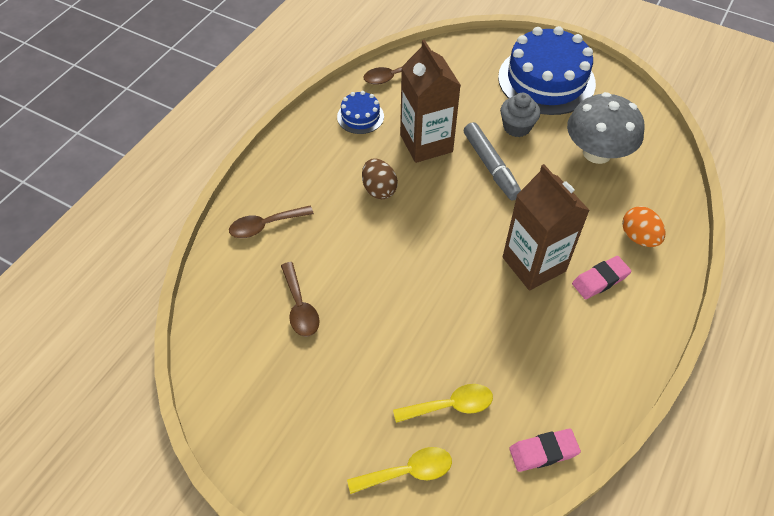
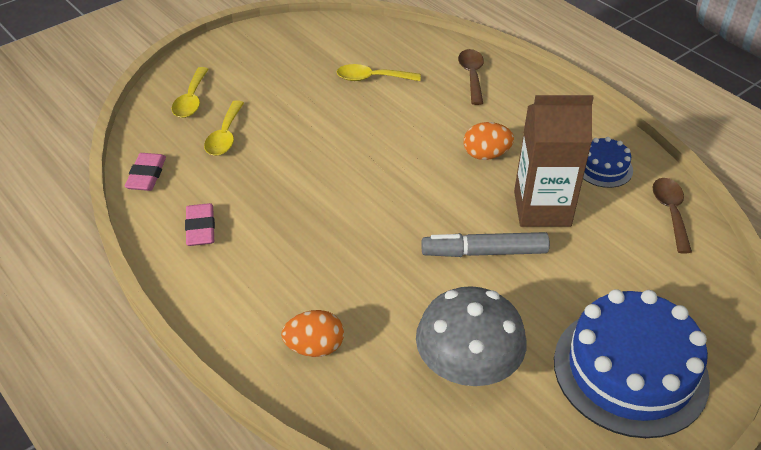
camera: 110 degrees right, 10 degrees down
brown spoon [281,262,320,337] -> yellow spoon [337,64,421,81]
brown egg [362,158,398,199] -> orange egg [464,122,514,160]
grey cupcake [500,93,540,137] -> none
brown carton [503,164,590,290] -> none
pink eraser [572,256,631,299] -> pink eraser moved to [185,203,215,246]

